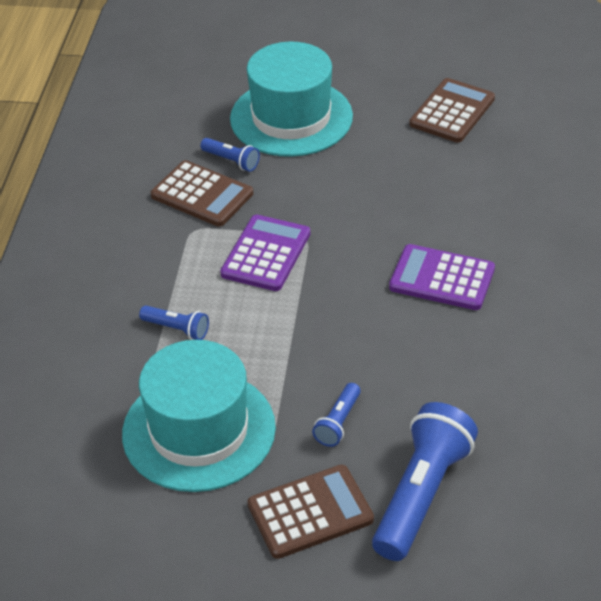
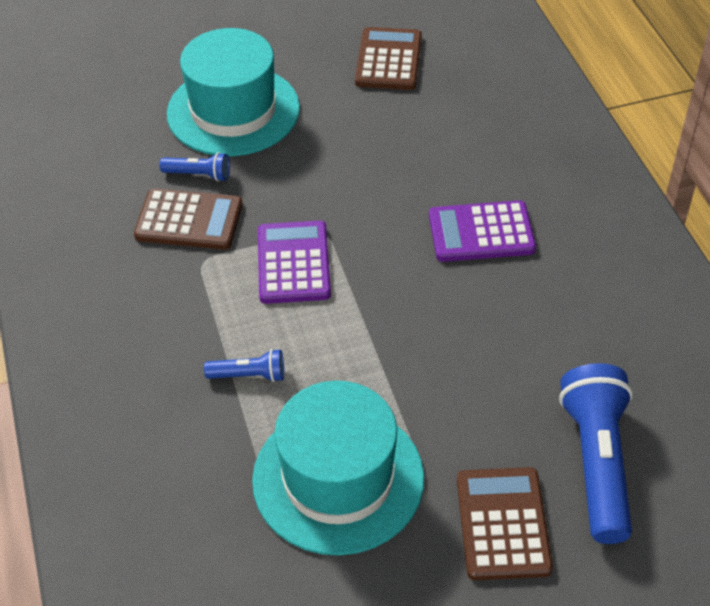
camera: 25 degrees left, 5 degrees up
brown calculator [248,465,374,559] -> brown calculator turned 45 degrees counterclockwise [457,467,553,580]
blue flashlight [312,383,361,447] -> none

